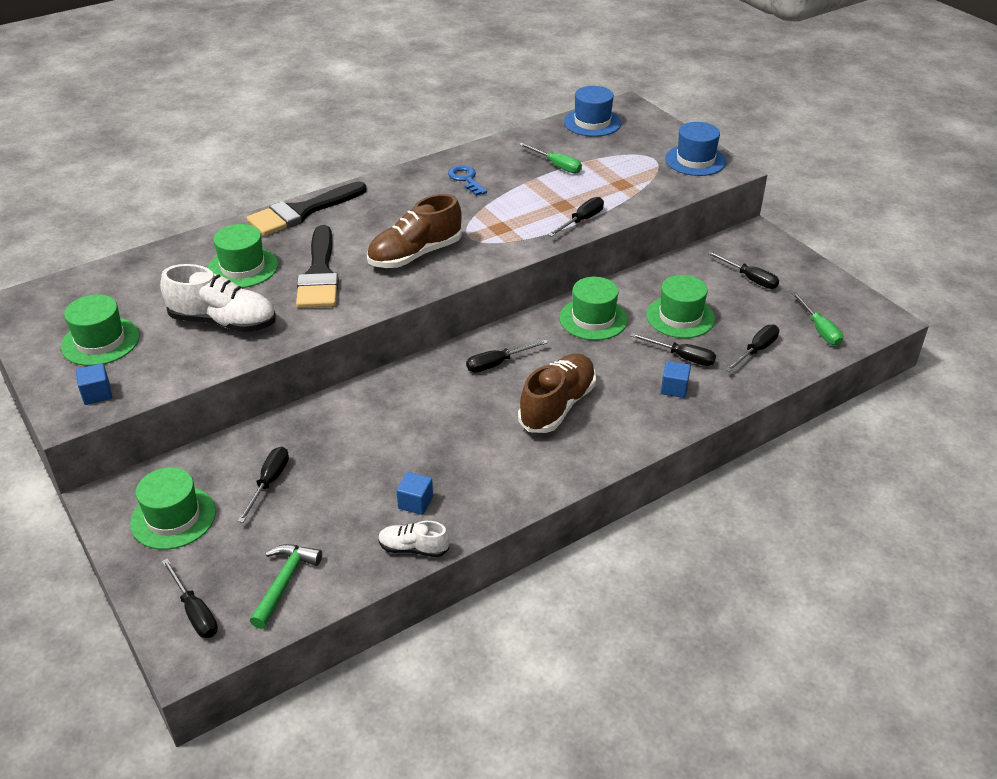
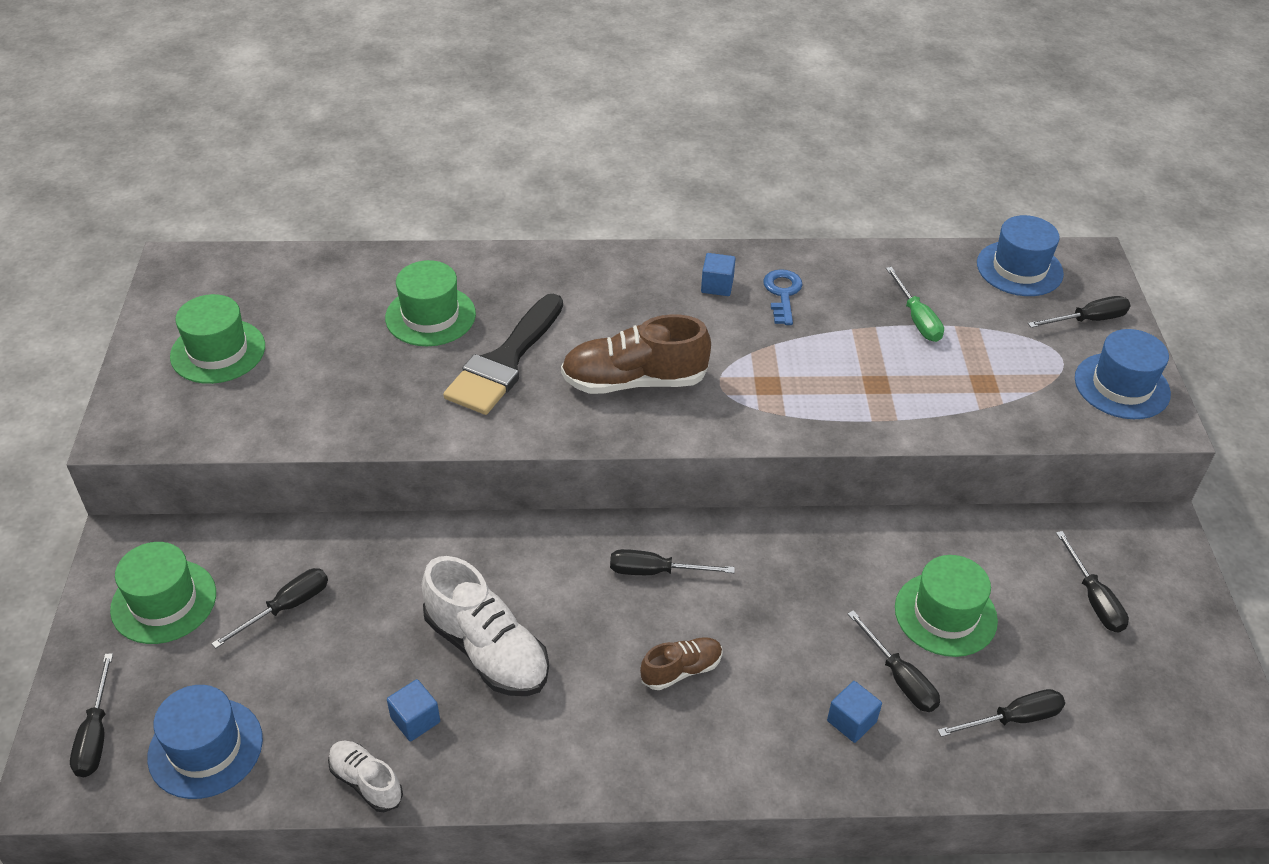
camera: 30 degrees right, 5 degrees up
blue cube [76,363,112,405] -> blue cube moved to [701,253,736,296]
white shoe [160,264,276,332] -> white shoe moved to [422,556,549,696]
black brush [247,181,367,236] -> none
green hammer [250,544,322,629] -> blue hat [147,685,263,799]
brown shoe [518,353,596,433] -> brown shoe [640,637,723,690], size x0.54
black screwdriver [548,197,604,237] -> black screwdriver moved to [1028,296,1131,328]
green hat [559,277,628,340] -> none
green screwdriver [792,292,843,346] -> none

